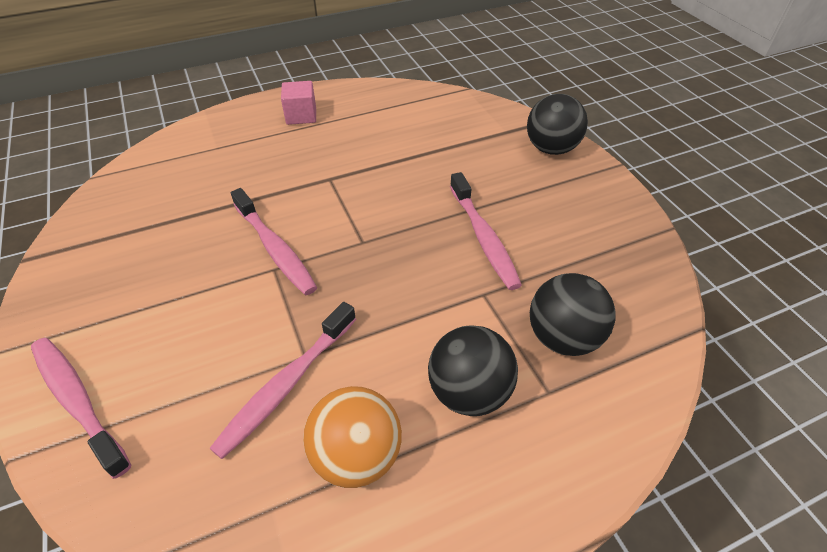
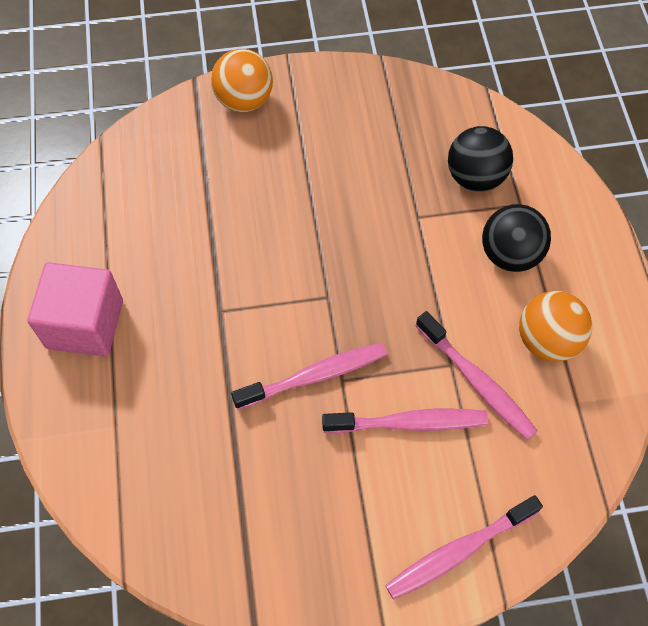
camera: 75 degrees left, 15 degrees up
pink cube [281,81,316,125] -> pink cube [28,262,123,357], size x1.71
pink toothbrush [450,172,522,290] -> pink toothbrush moved to [322,409,488,434]
black ball [527,94,588,155] -> orange ball [211,49,273,112]

